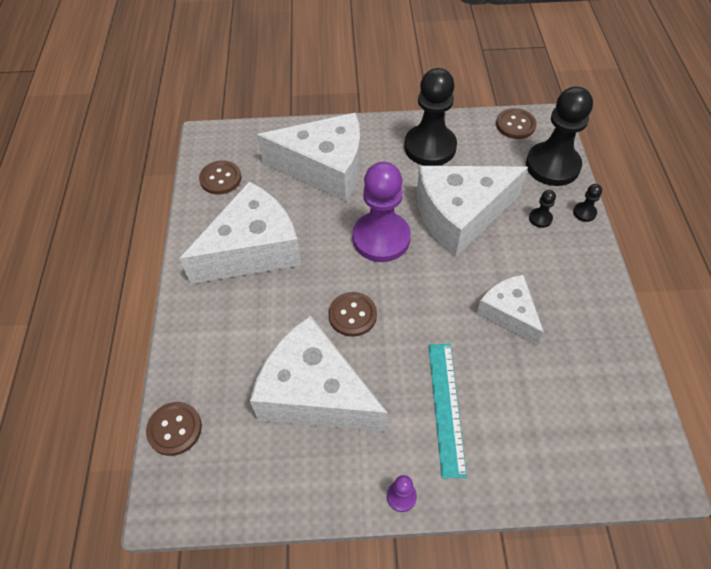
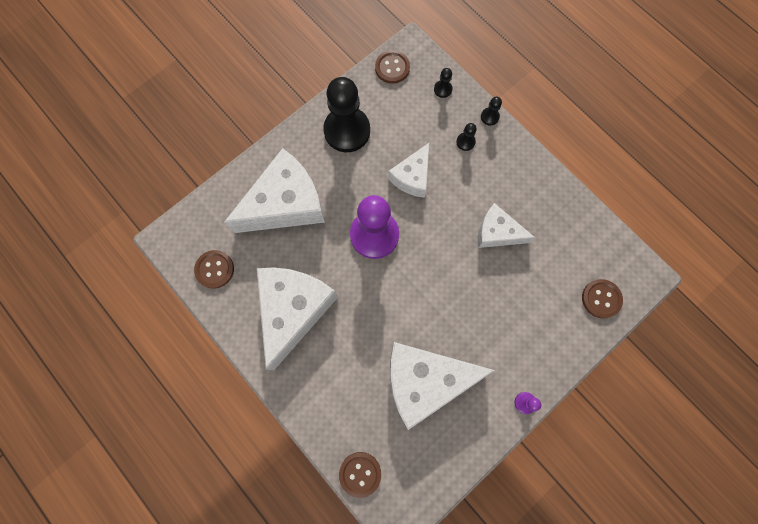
camera: 40 degrees left, 20 degrees up
brown button [329,292,377,337] -> brown button moved to [582,279,623,318]
white cheese [417,166,528,257] -> white cheese [388,143,429,198], size x0.57
turquoise ruler [429,344,467,479] -> none
black pawn [526,87,593,186] -> black pawn [434,68,453,98], size x0.40

